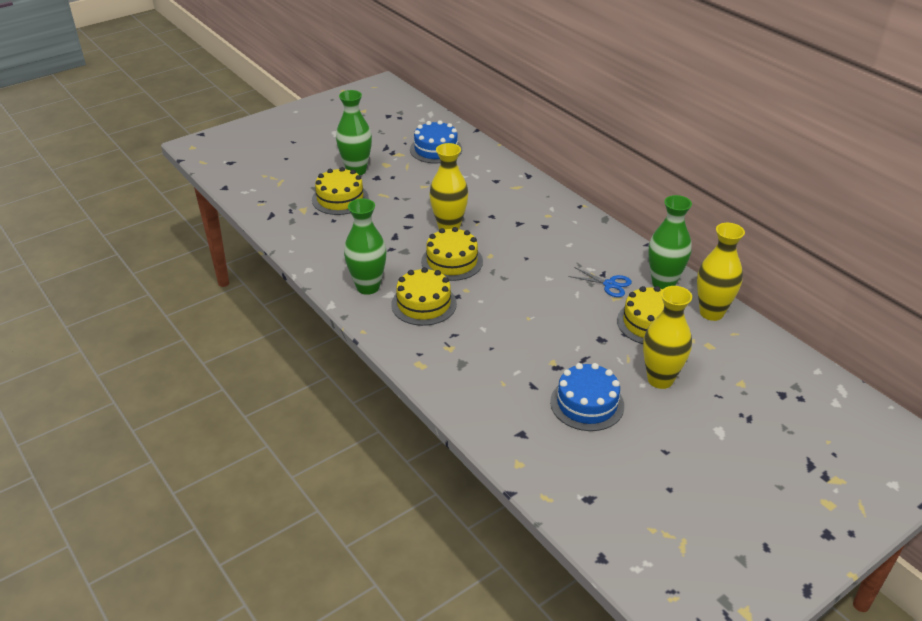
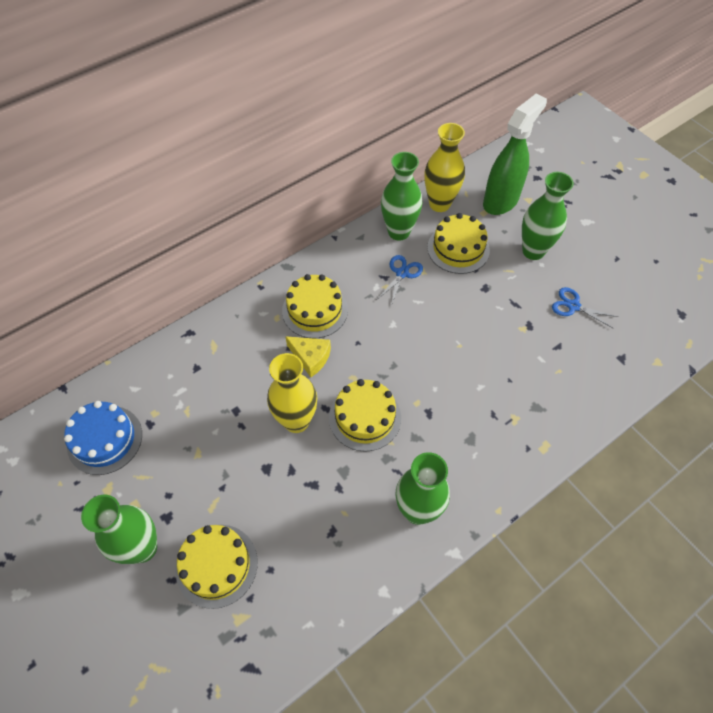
camera: 90 degrees left, 20 degrees up
yellow cake [391,267,457,326] -> yellow cake moved to [282,274,348,338]
blue cake [550,363,624,431] -> blue scissors [552,287,618,329]
yellow vase [643,286,692,389] -> green vase [522,172,574,260]
none -> yellow cheese [285,336,331,377]
none -> green spray bottle [483,93,547,215]

